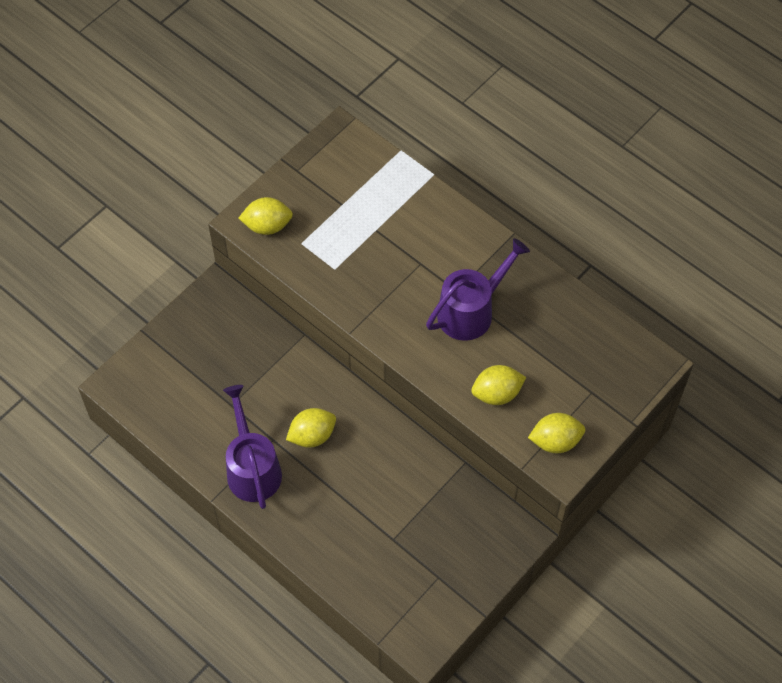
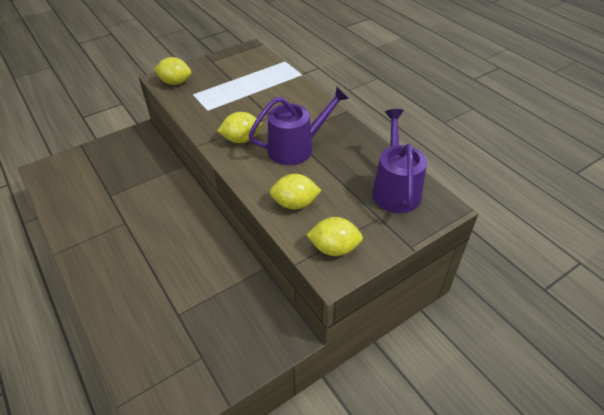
camera: 15 degrees right, 15 degrees down
purple watering can [223,385,282,509] -> purple watering can moved to [372,109,427,213]
yellow lemon [286,408,336,448] -> yellow lemon moved to [217,112,262,143]

